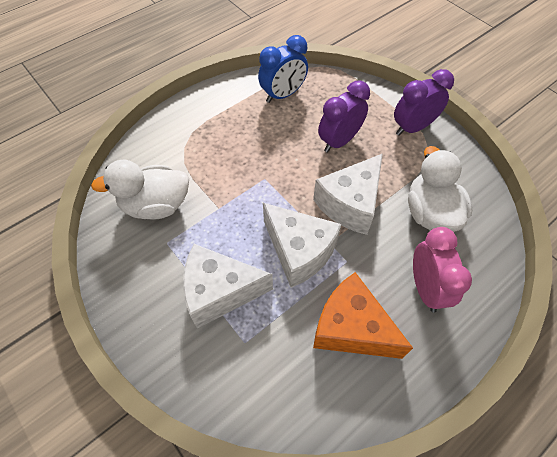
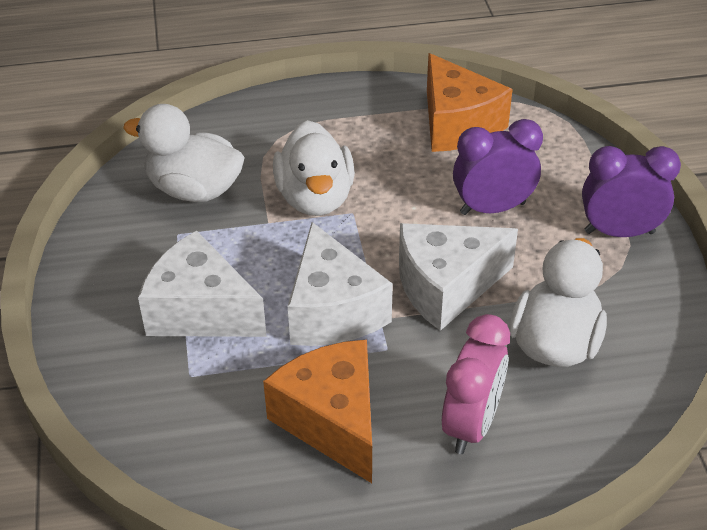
camera: 30 degrees right, 15 degrees down
blue clock [258,35,308,103] -> orange cheese [427,53,513,152]
none -> white duck [273,120,355,216]

